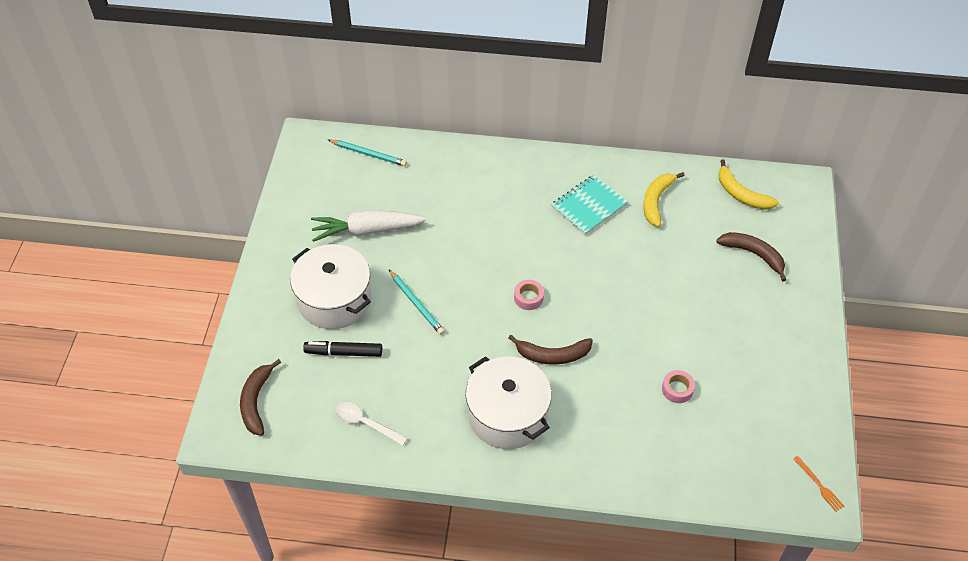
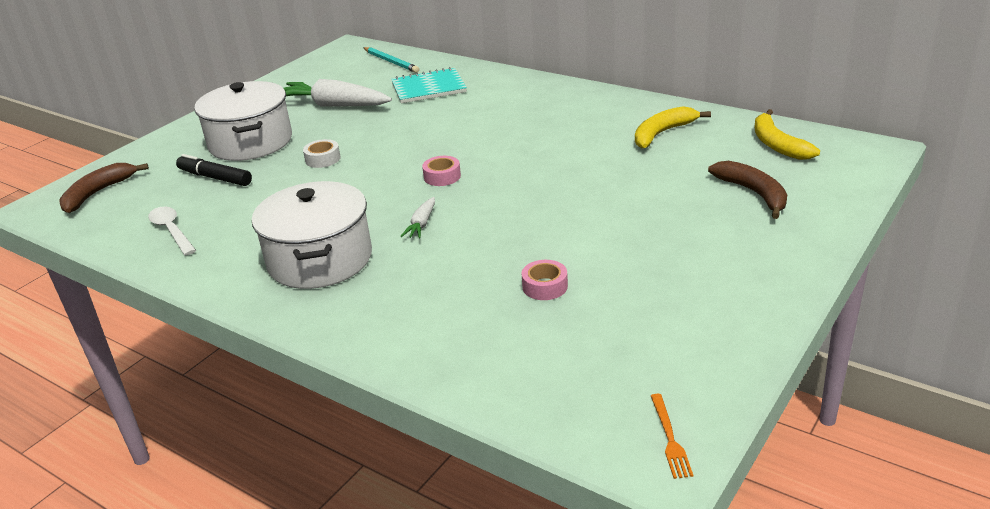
camera: 30 degrees right, 20 degrees down
turquoise pencil [389,270,445,335] -> white tape [303,139,341,168]
brown banana [508,335,593,365] -> white carrot [400,197,435,238]
turquoise notebook [551,175,628,235] -> turquoise notebook moved to [391,67,467,103]

